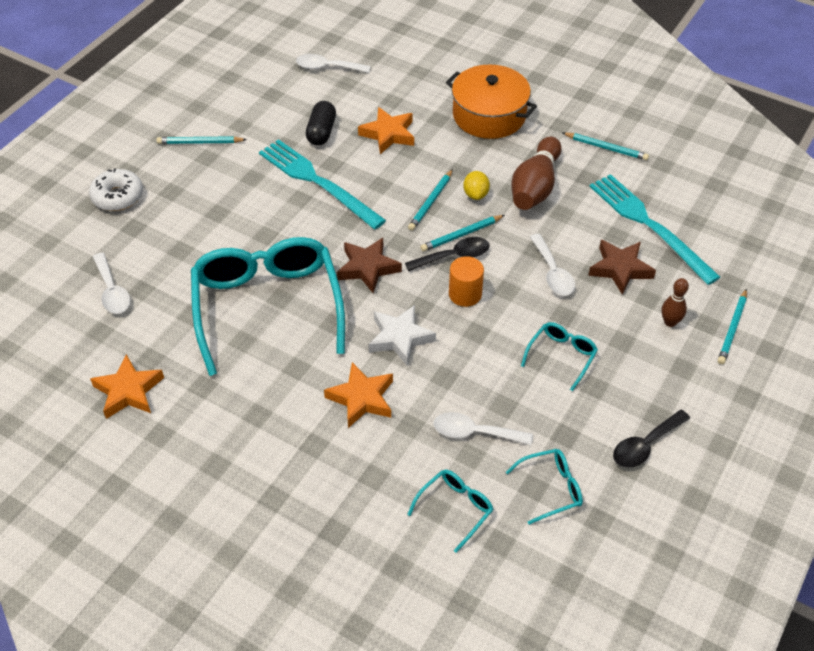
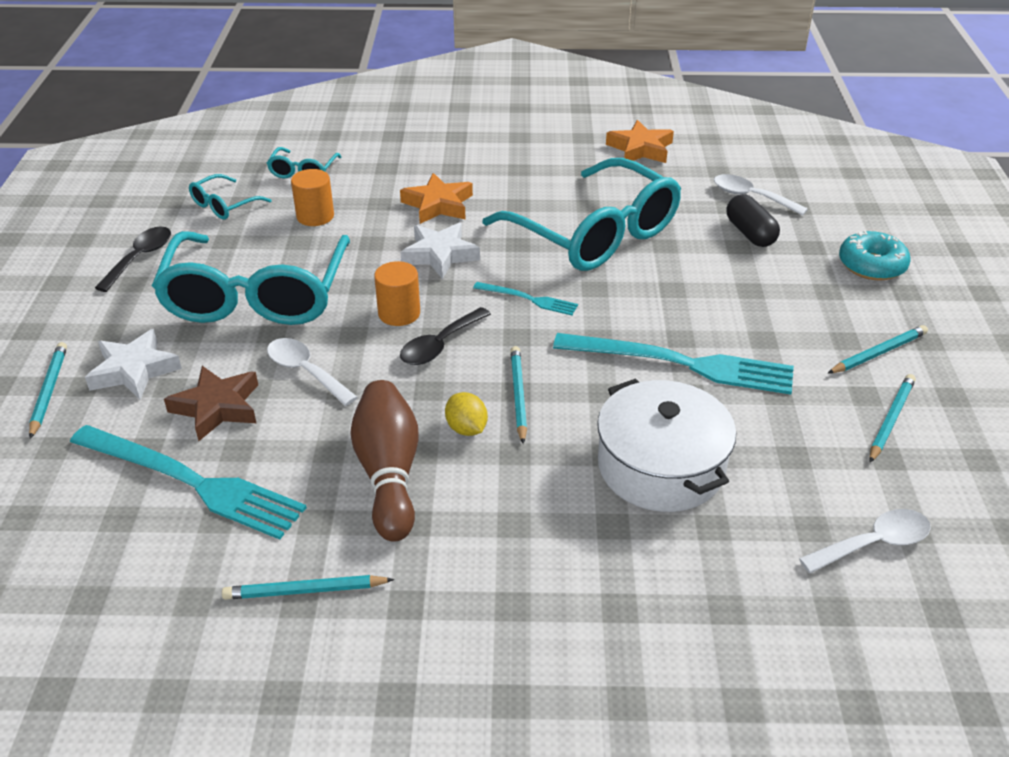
camera: 150 degrees right, 10 degrees down
white donut [89,168,143,211] -> turquoise donut [839,231,910,280]
black capsule [306,101,336,145] -> black capsule moved to [727,194,780,247]
brown star [337,238,402,293] -> turquoise fork [473,282,578,316]
orange star [358,107,414,154] -> white pot [597,378,736,512]
turquoise pencil [420,215,505,252] -> turquoise pencil moved to [869,374,916,463]
white spoon [433,412,533,445] -> orange cylinder [291,169,334,226]
orange pot [446,64,537,139] -> none
turquoise glasses [521,322,598,391] -> turquoise glasses [152,231,350,325], size x2.35
brown bowling pin [662,278,689,327] -> white star [85,329,182,400]

